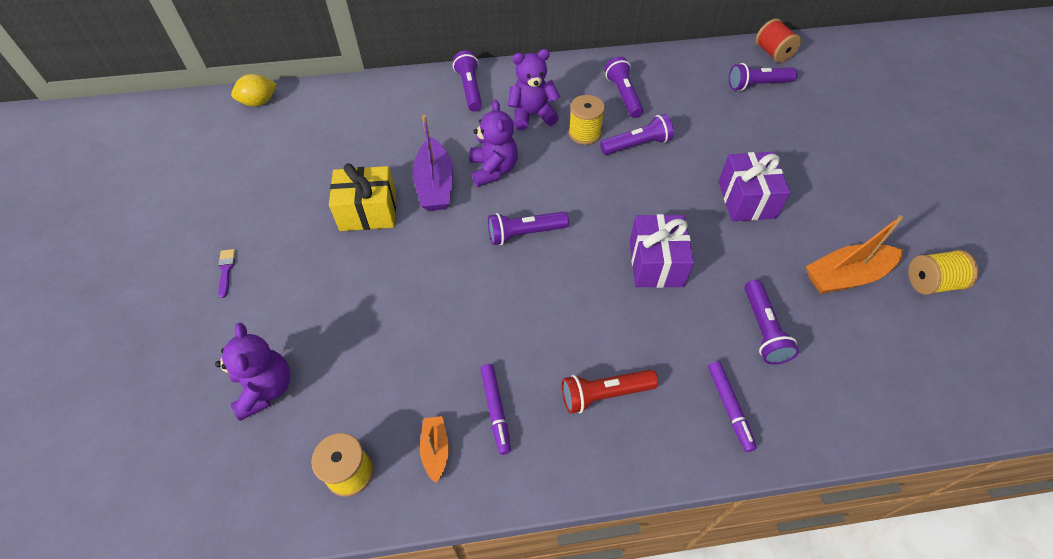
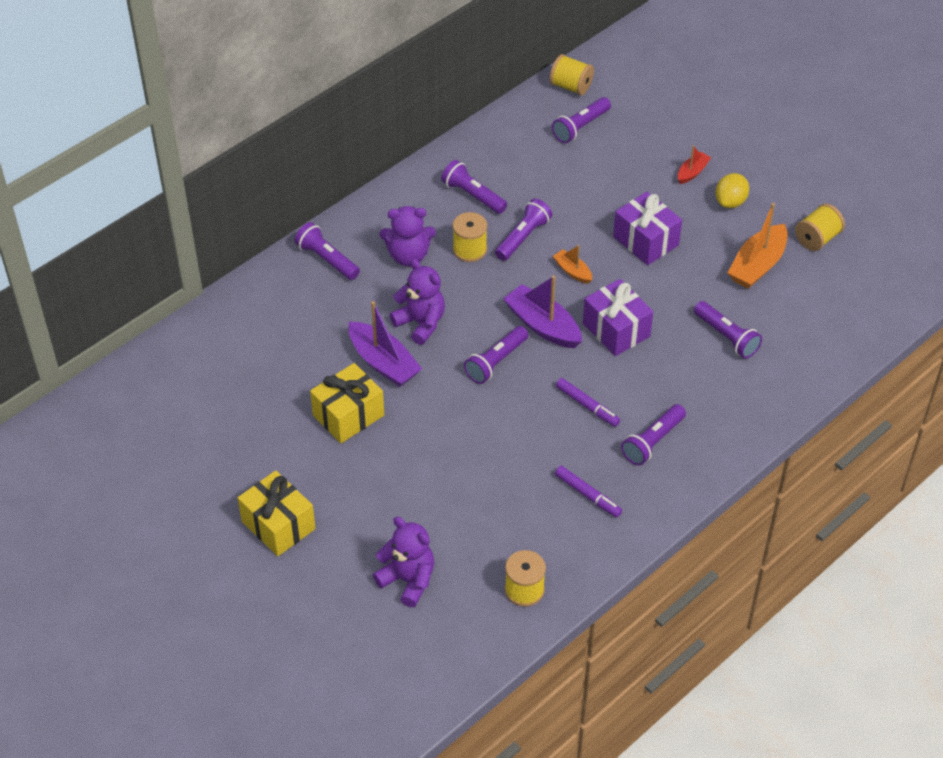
camera: 35 degrees left, 5 degrees down
purple brush [218,249,235,298] -> yellow gift [238,470,316,556]
yellow lemon [231,74,277,106] -> yellow lemon moved to [715,173,749,208]
orange boat [420,416,449,483] -> orange boat moved to [553,245,592,284]
purple teddy bear [508,49,560,130] -> purple teddy bear turned 135 degrees counterclockwise [380,206,436,266]
red flashlight [562,369,658,414] -> purple flashlight [621,404,686,465]
purple marker [708,361,757,452] -> purple marker moved to [556,378,620,427]
red spool [756,19,801,63] -> yellow spool [550,54,594,95]
none -> purple boat [503,275,582,348]
none -> red boat [678,145,711,184]

